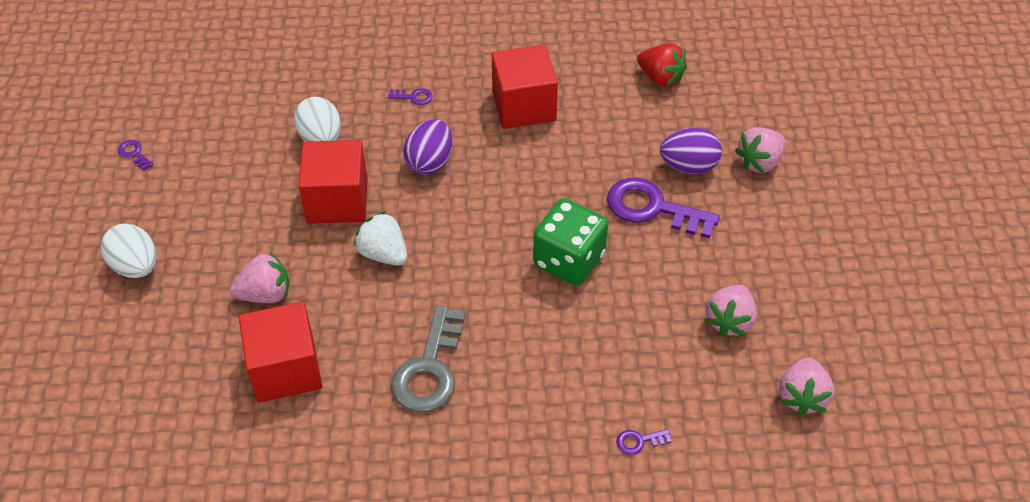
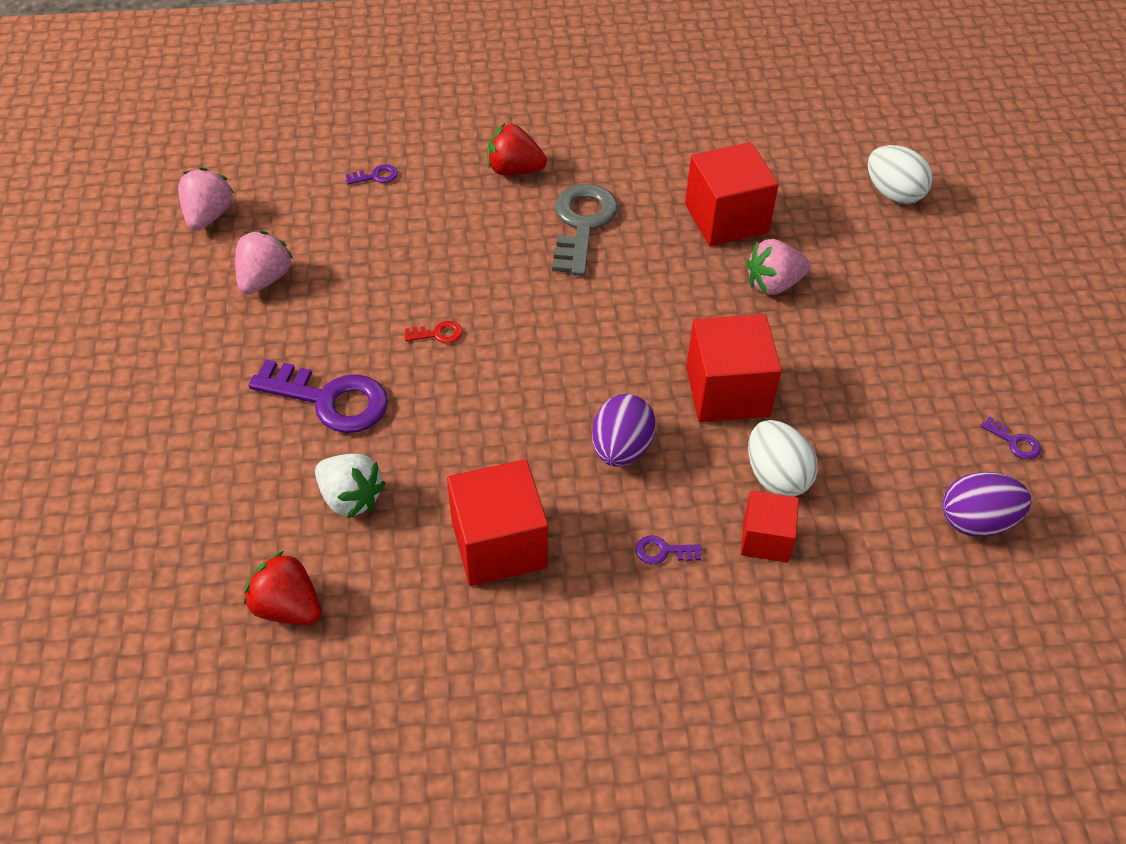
camera: 175 degrees right, 0 degrees up
white egg [101,224,157,278] -> white egg moved to [868,145,933,204]
white strawberry [354,211,407,266] -> white strawberry moved to [315,454,386,519]
green dice [533,198,608,285] -> red key [404,321,463,343]
purple egg [660,128,722,174] -> purple egg moved to [942,472,1032,537]
pink strawberry [735,127,786,173] -> none
none -> red strawberry [487,123,547,175]
none -> red cube [741,491,799,563]

